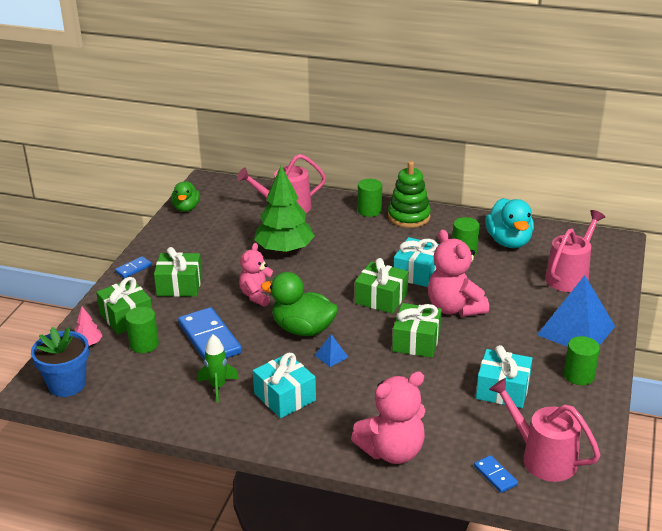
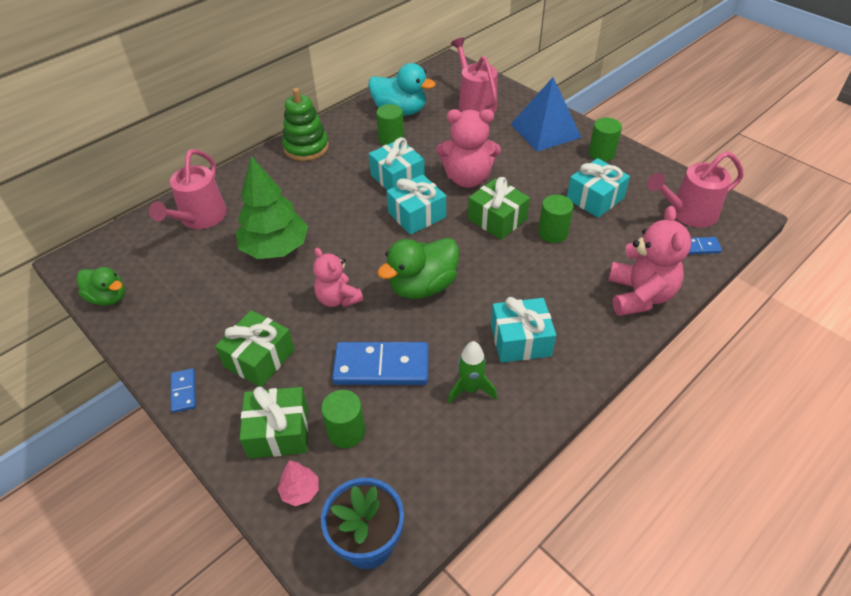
camera: 60 degrees left, 15 degrees up
blue pyramid [315,334,348,367] -> none
green gift [355,258,408,314] -> turquoise gift [387,174,446,235]
green cylinder [358,179,382,217] -> green cylinder moved to [538,195,573,243]

